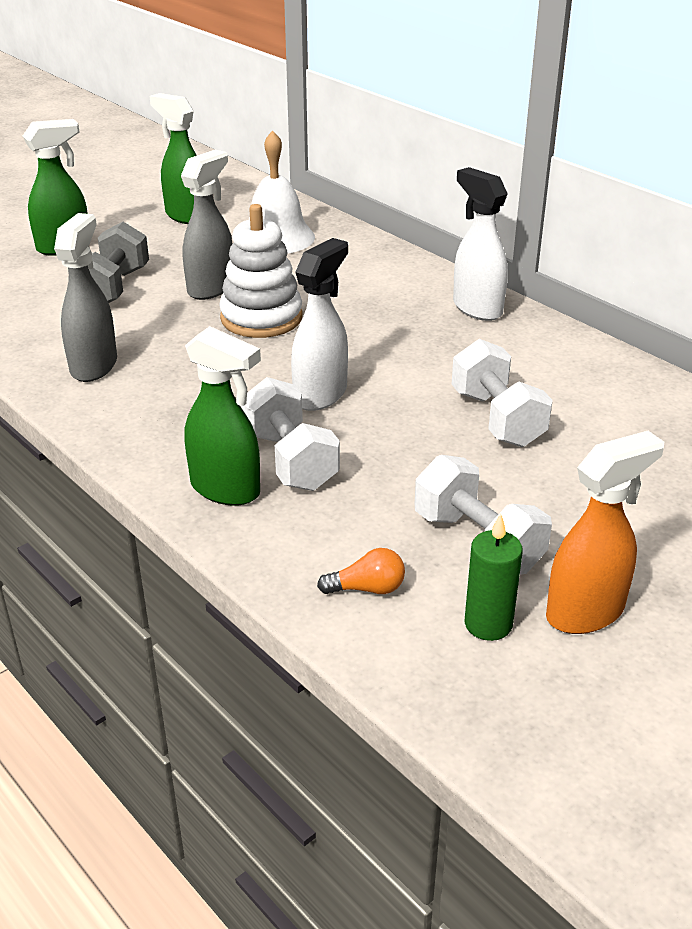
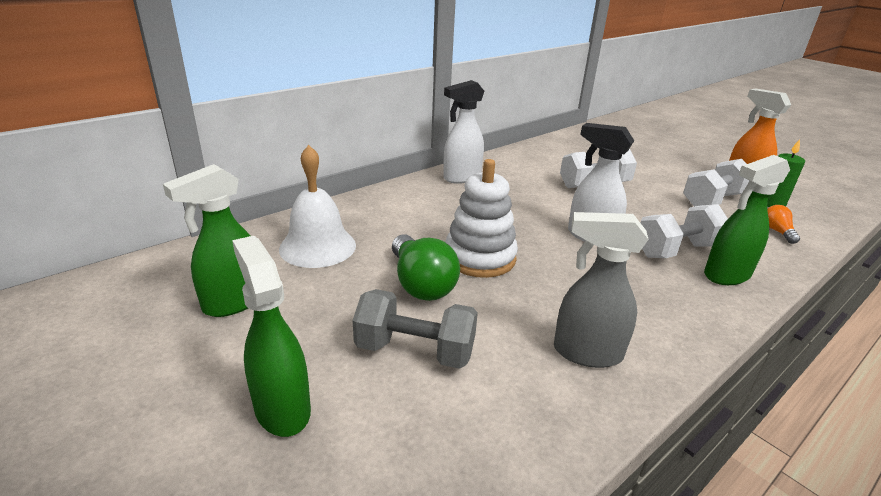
camera: 90 degrees left, 5 degrees down
grey spray bottle [181,150,232,300] -> green light bulb [392,234,460,301]
green spray bottle [184,326,261,506] -> green spray bottle turned 150 degrees counterclockwise [704,155,790,285]

